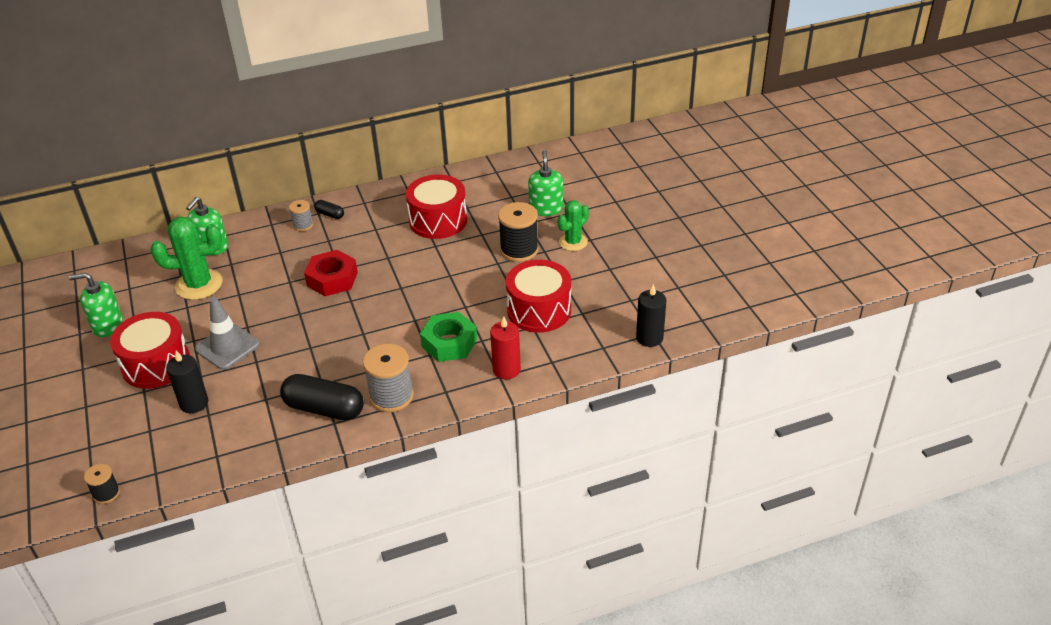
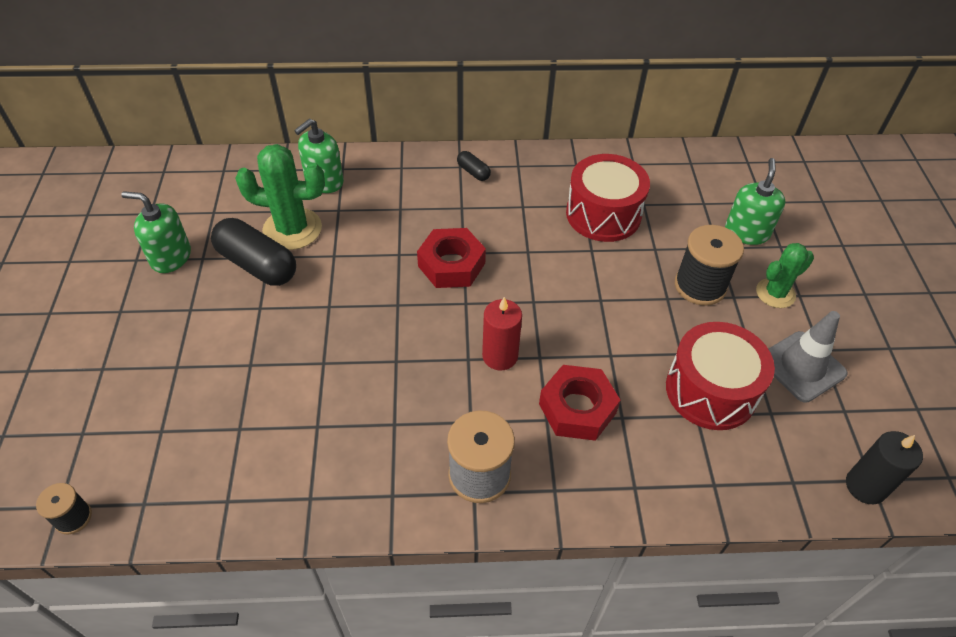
camera: 15 degrees right, 10 degrees up
red drum [110,312,190,389] -> none
black candle [166,350,208,413] -> none
grey traffic cone [195,297,260,370] -> grey traffic cone moved to [769,311,848,403]
black capsule [280,374,364,420] -> black capsule moved to [211,218,296,286]
grey spool [289,200,313,231] -> none
green nut [420,312,477,362] -> red nut [539,365,620,441]
red candle [490,316,521,379] -> red candle moved to [482,297,522,370]

